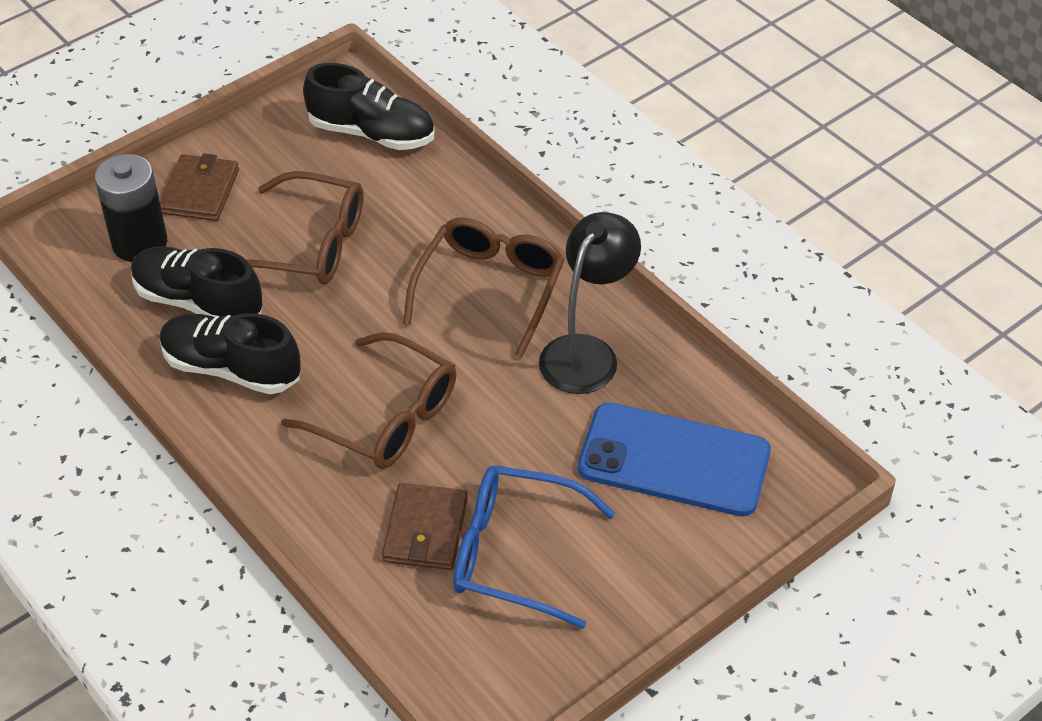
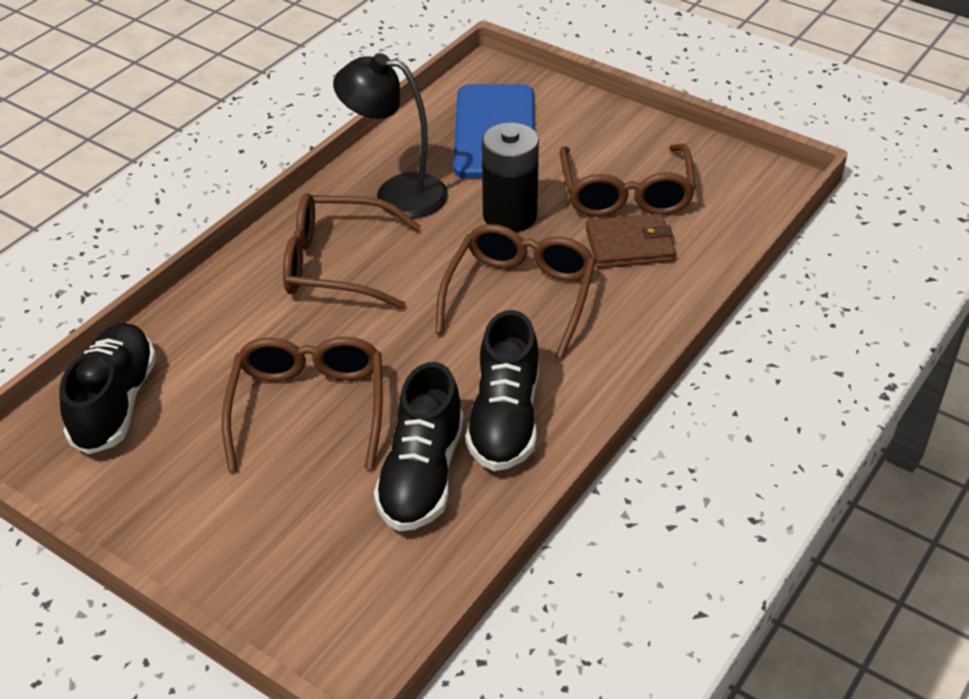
camera: 105 degrees left, 5 degrees down
black battery [95,154,167,262] -> black battery moved to [482,122,539,232]
brown wallet [160,153,239,221] -> none
blue glasses [453,465,616,629] -> brown glasses [560,144,696,217]

